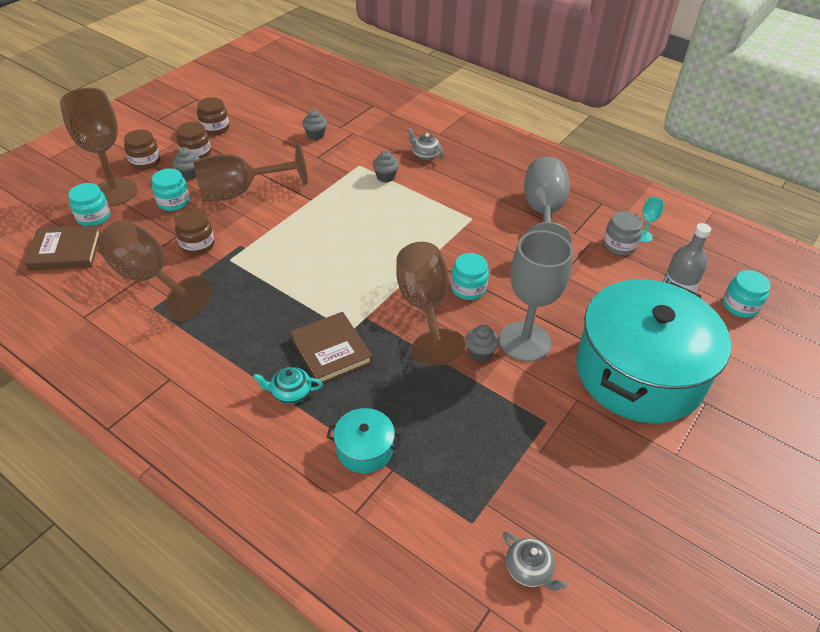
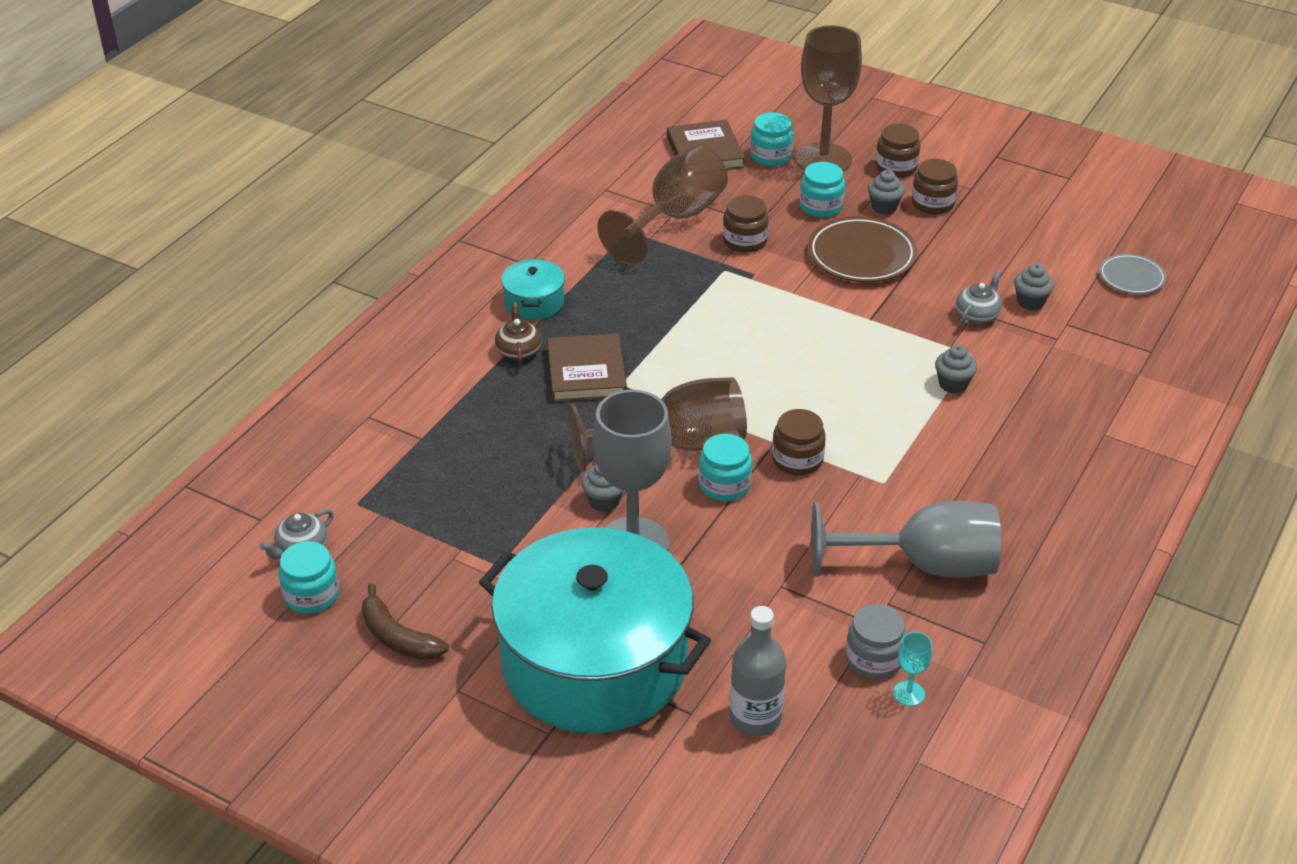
camera: 85 degrees right, 5 degrees down
brown goblet [193,142,308,202] -> brown plate [808,216,917,282]
brown jar [197,97,229,135] -> brown jar moved to [772,409,826,475]
turquoise teapot [253,367,323,404] -> brown teapot [495,302,542,365]
brown book [290,312,373,385] -> brown book turned 60 degrees counterclockwise [547,333,627,402]
turquoise pot [327,408,402,473] -> turquoise pot moved to [501,259,565,320]
grey teapot [407,128,444,160] -> grey teapot moved to [956,271,1002,325]
turquoise jar [723,270,770,318] -> turquoise jar moved to [278,541,339,614]
none -> brown banana [362,583,449,660]
none -> grey plate [1099,254,1166,294]

